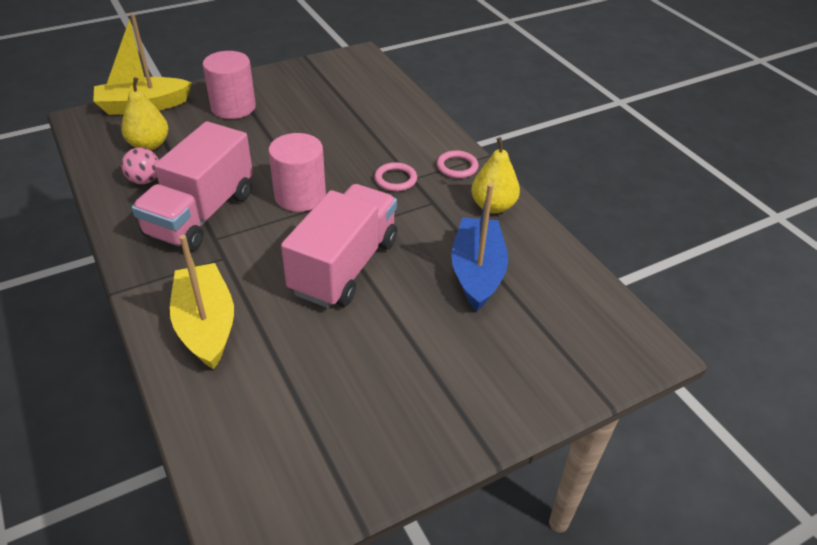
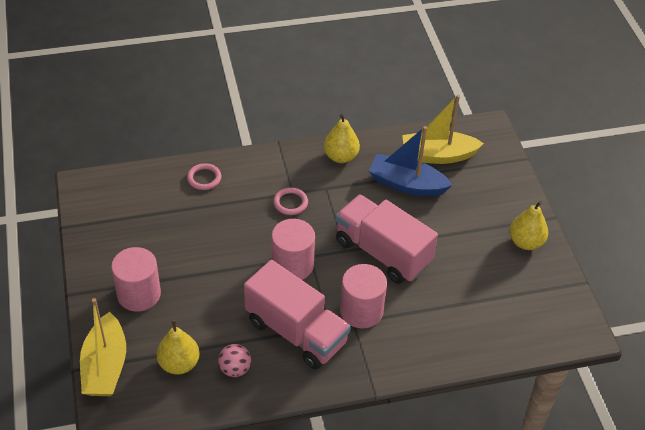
camera: 75 degrees left, 5 degrees up
yellow boat [170,235,234,370] -> yellow boat moved to [402,94,484,164]
pink ring [437,150,478,178] -> pink ring moved to [187,163,221,190]
none -> pink cylinder [340,264,387,329]
none -> yellow pear [509,201,548,250]

